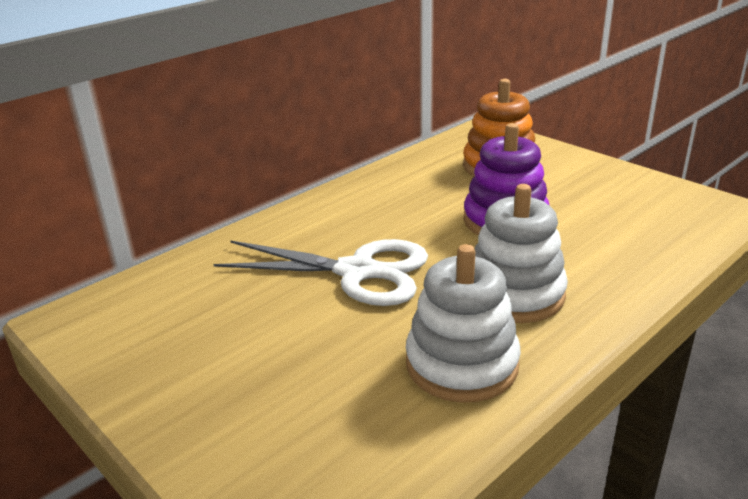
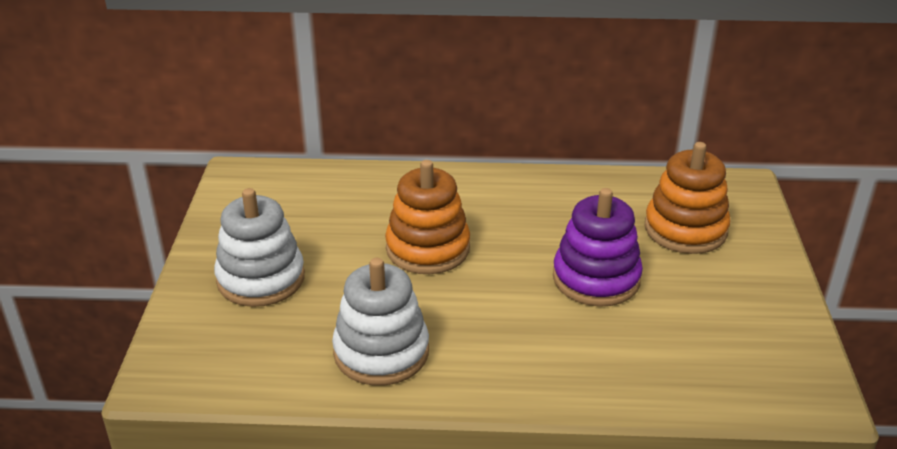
camera: 45 degrees right, 5 degrees up
white scissors [214,239,428,306] -> orange stacking toy [385,160,470,274]
white stacking toy [474,184,568,323] -> white stacking toy moved to [214,188,305,307]

